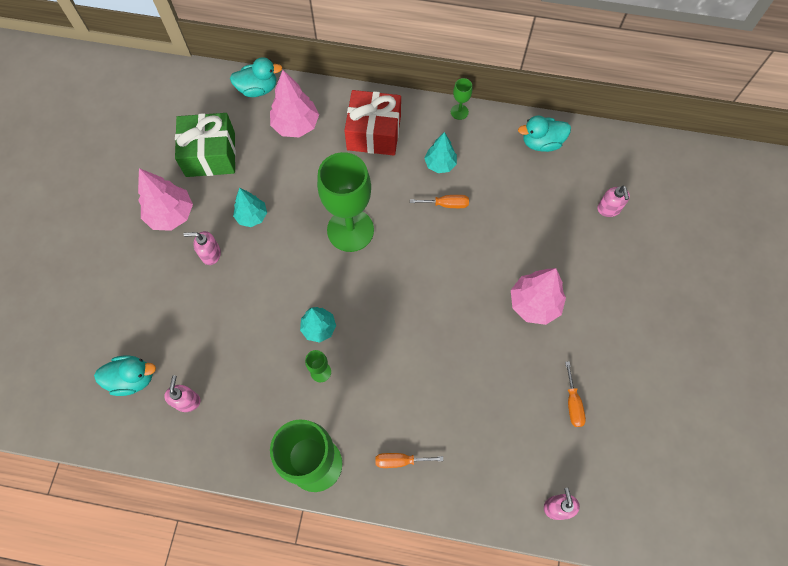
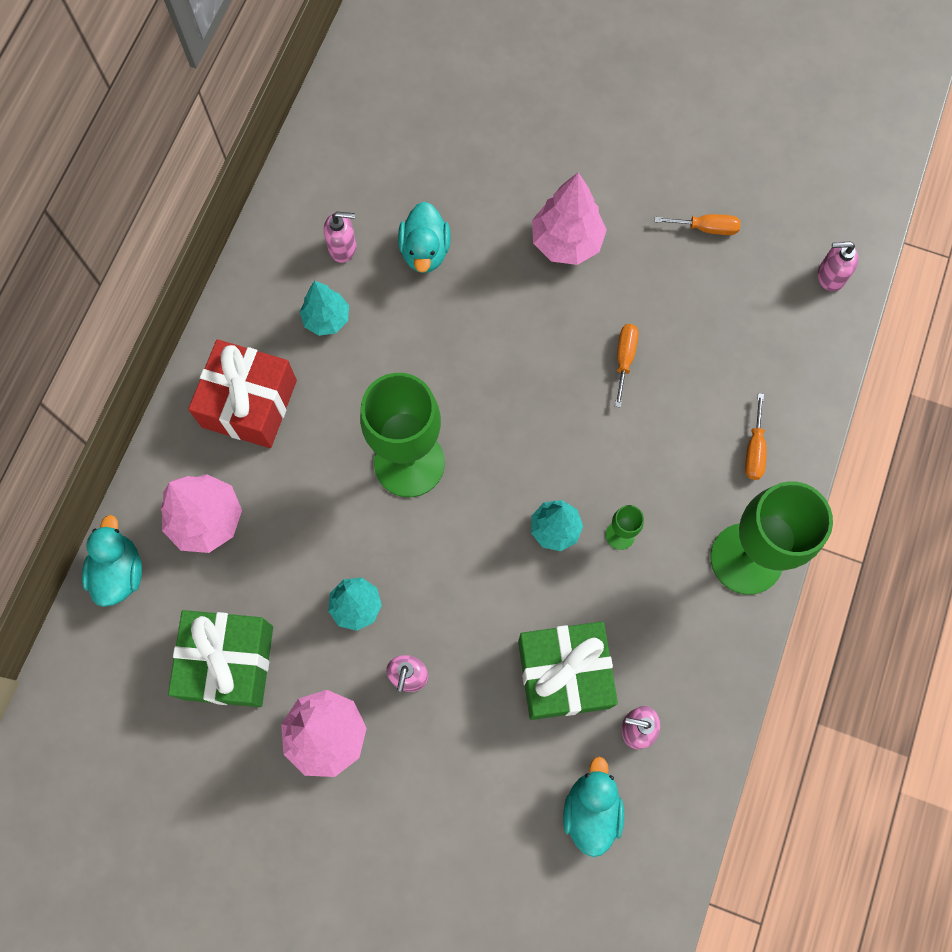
camera: 80 degrees left, 5 degrees up
orange screwdriver [410,195,469,208] -> orange screwdriver moved to [615,324,639,408]
green goblet [451,78,472,120] -> none
turquoise duck [518,116,571,152] -> turquoise duck moved to [398,202,451,273]
pink soap dispenser [597,186,630,217] -> pink soap dispenser moved to [324,212,356,263]
none -> green gift [518,621,618,720]

